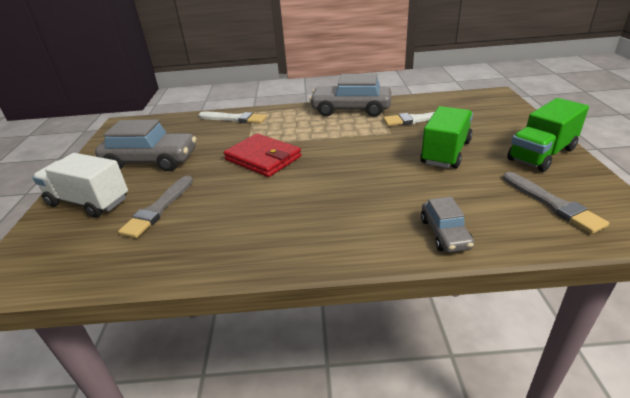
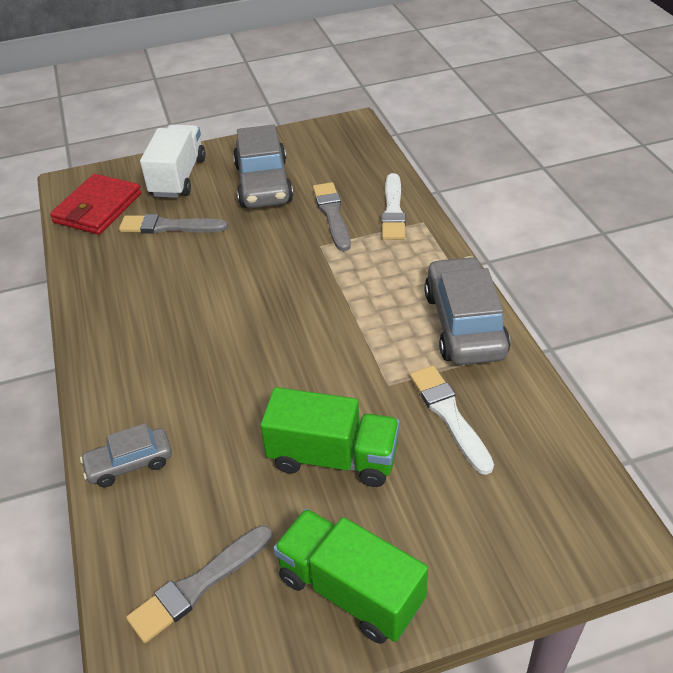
camera: 75 degrees right, 10 degrees up
red wallet [224,134,301,177] -> red wallet moved to [50,174,142,235]
none -> grey brush [313,182,351,251]

